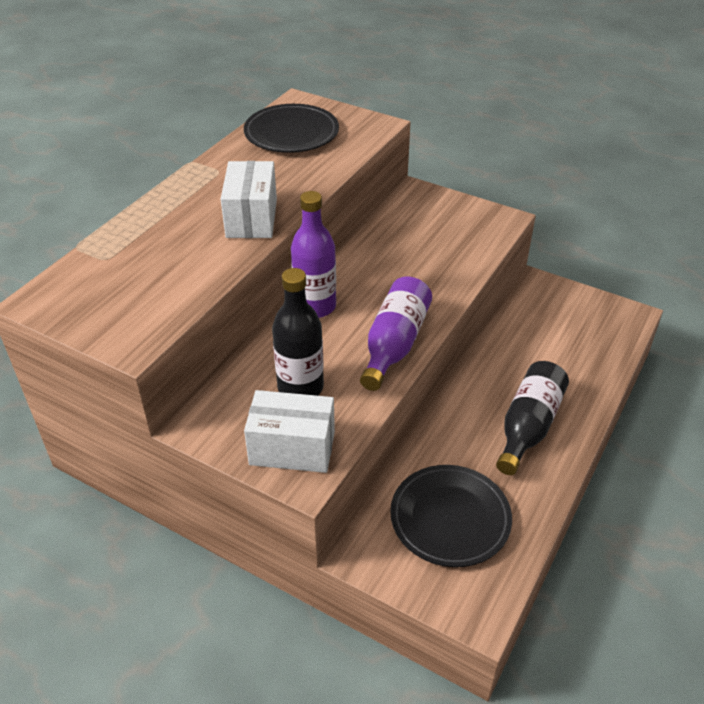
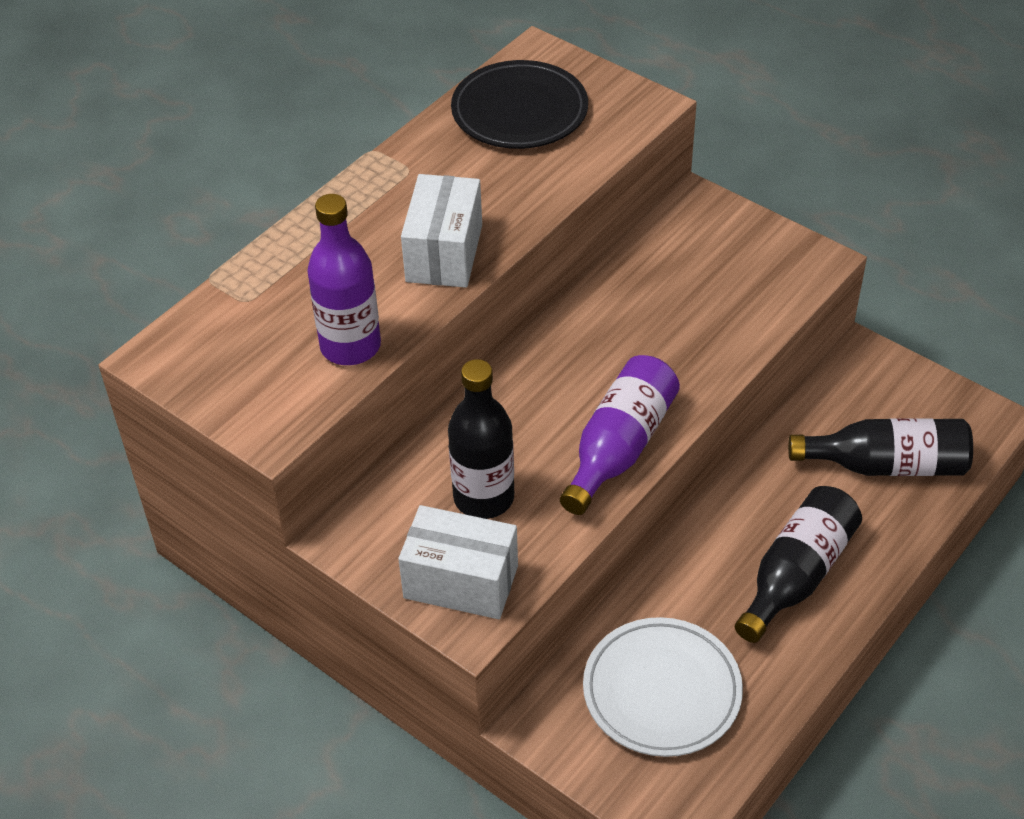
camera: 10 degrees right, 5 degrees up
purple bottle [291,191,336,318] -> purple bottle moved to [307,194,381,365]
black plate [390,465,512,567] -> white plate [583,617,743,757]
none -> black bottle [788,418,973,476]

